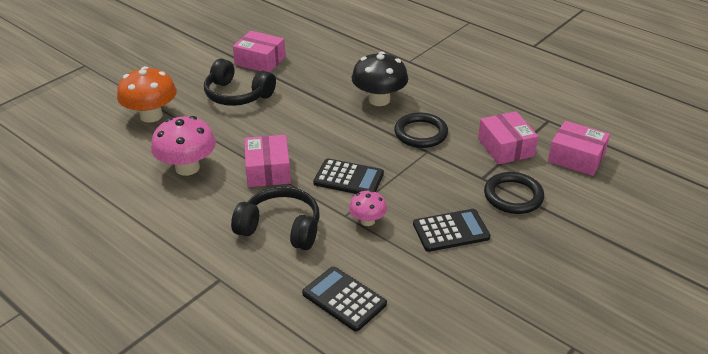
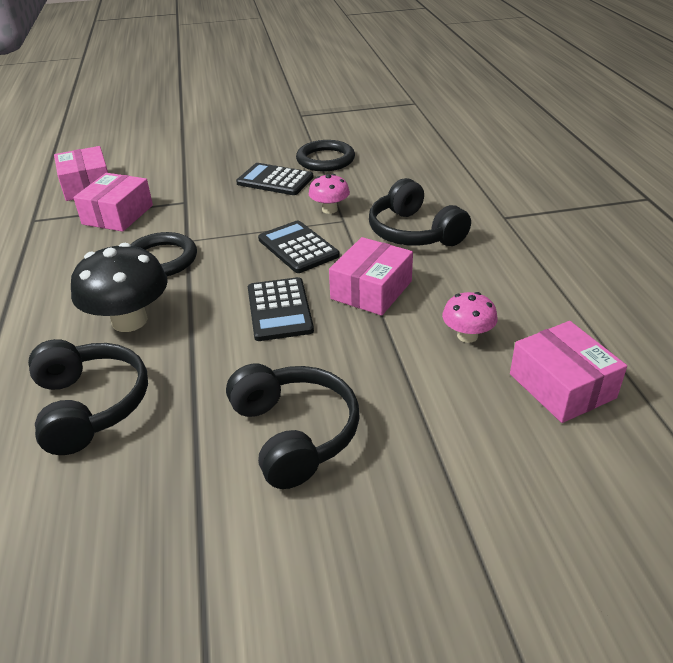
camera: 140 degrees left, 0 degrees up
orange mushroom [117,66,177,123] -> none
pink mushroom [151,116,216,176] -> pink mushroom [442,292,498,343], size x0.56
pink box [233,31,285,72] -> pink box moved to [510,321,627,423]
black calculator [302,266,387,332] -> black calculator moved to [248,277,314,341]
black ring [484,172,544,214] -> black ring moved to [296,140,355,171]
none -> black headphones [28,339,148,455]

